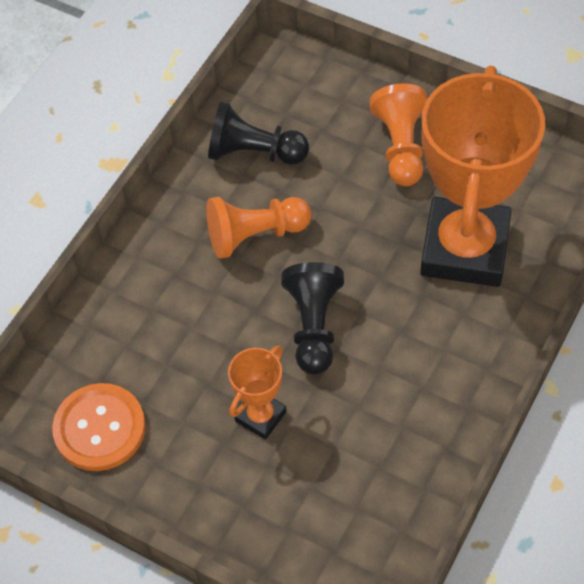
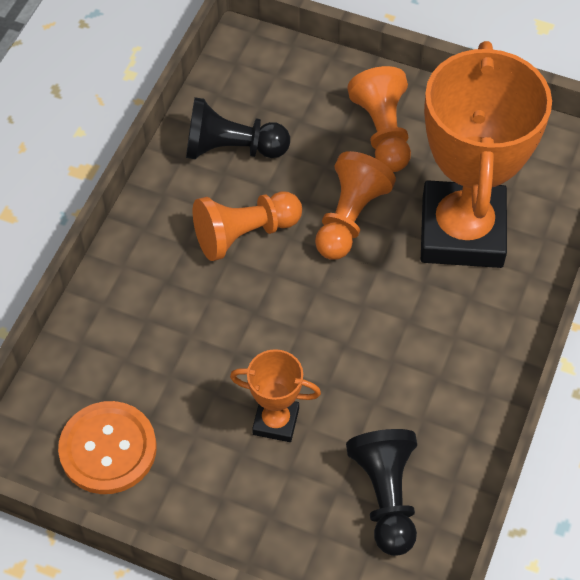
camera: 10 degrees left, 0 degrees up
orange trophy [228,345,287,440] -> orange trophy turned 75 degrees clockwise [230,349,321,442]
black pawn [281,262,344,375] -> black pawn moved to [346,429,417,556]
none -> orange pawn [315,151,396,260]

